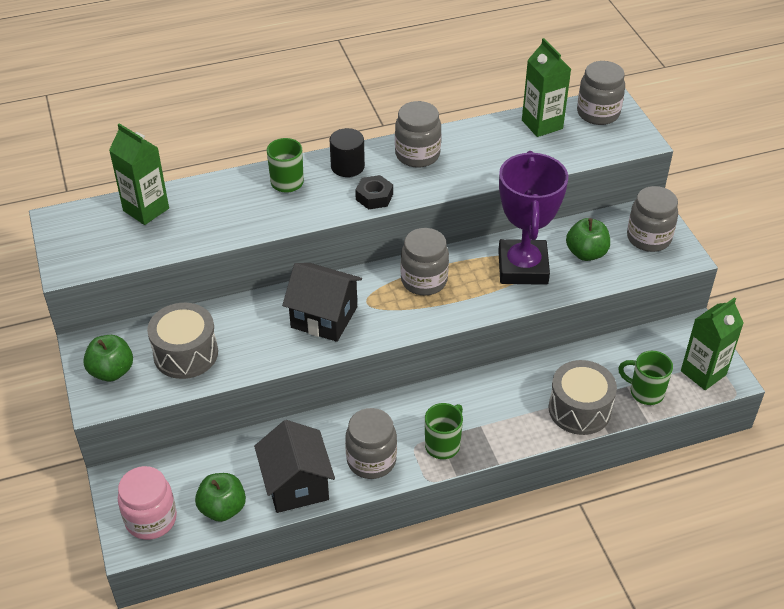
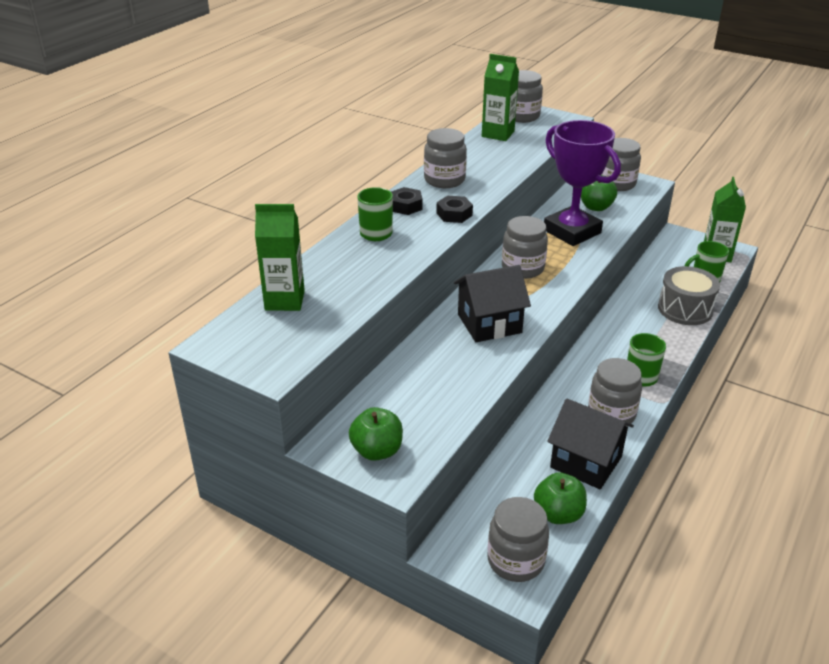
camera: 40 degrees left, 10 degrees down
pink jar [118,466,177,540] -> grey jar [487,497,549,582]
grey drum [147,303,218,379] -> none
black cylinder [330,128,365,177] -> black nut [391,187,423,215]

